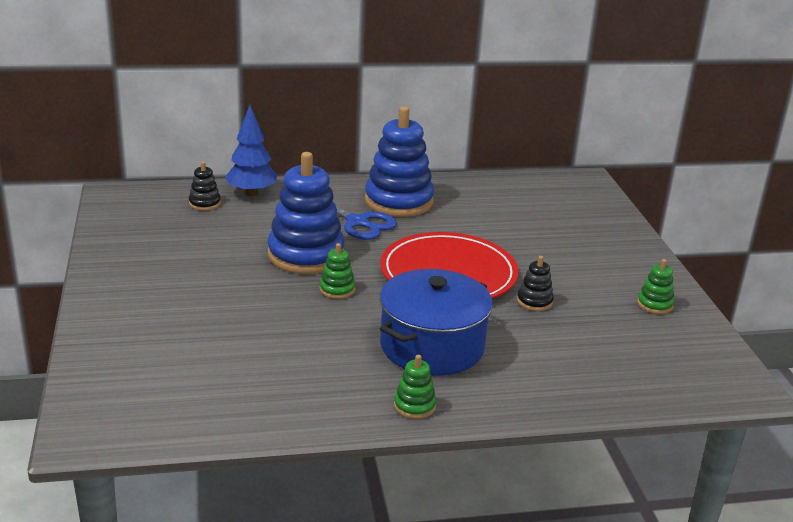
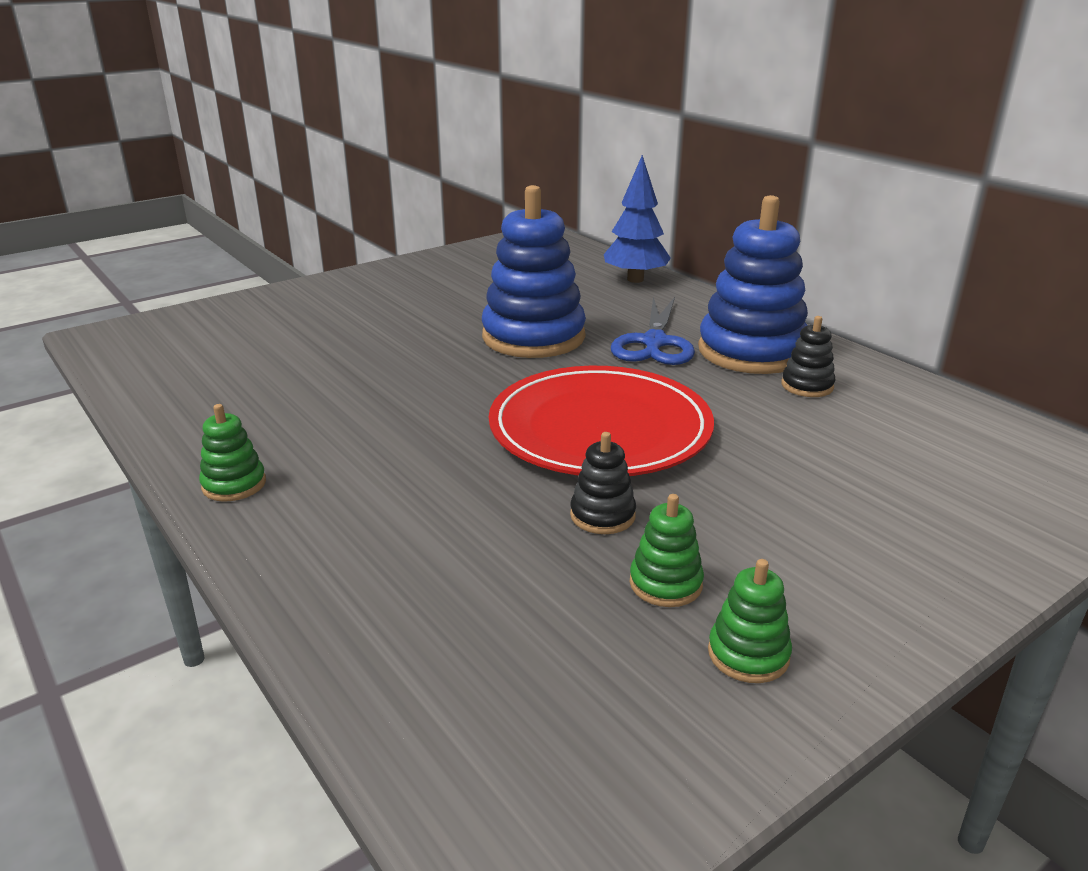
camera: 65 degrees right, 0 degrees up
black stacking toy [189,161,221,211] -> black stacking toy moved to [781,316,836,397]
green stacking toy [319,243,356,299] -> green stacking toy moved to [630,494,704,607]
blue pot [380,269,493,376] -> none

